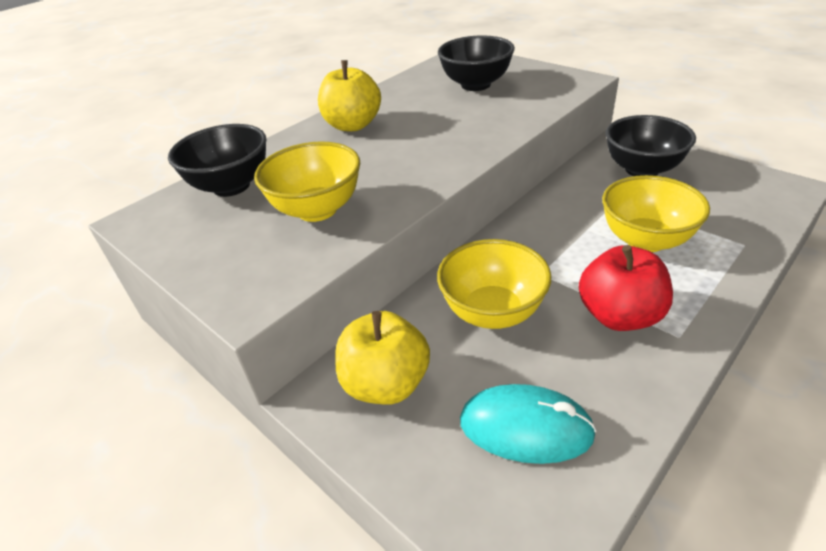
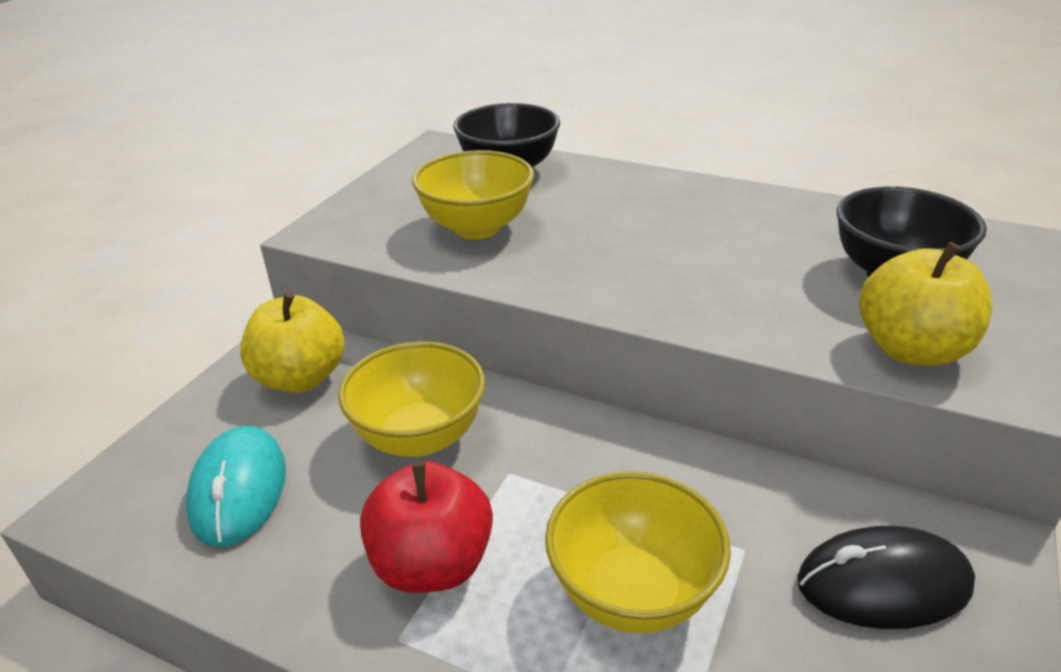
camera: 70 degrees right, 5 degrees down
yellow apple [318,60,381,131] -> yellow apple moved to [859,242,992,366]
black bowl [606,115,696,176] -> black mouse [797,526,975,629]

